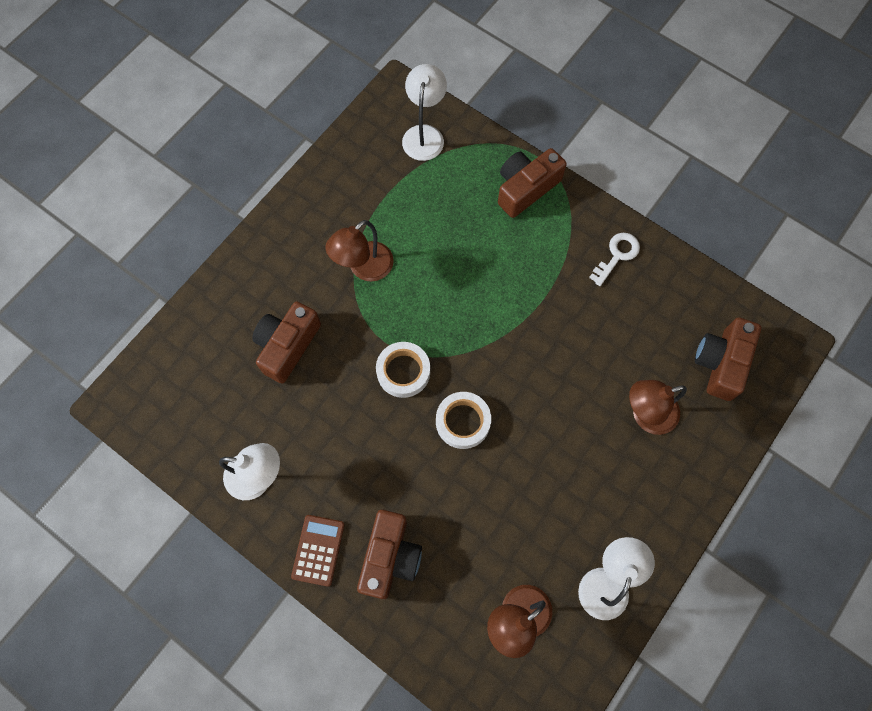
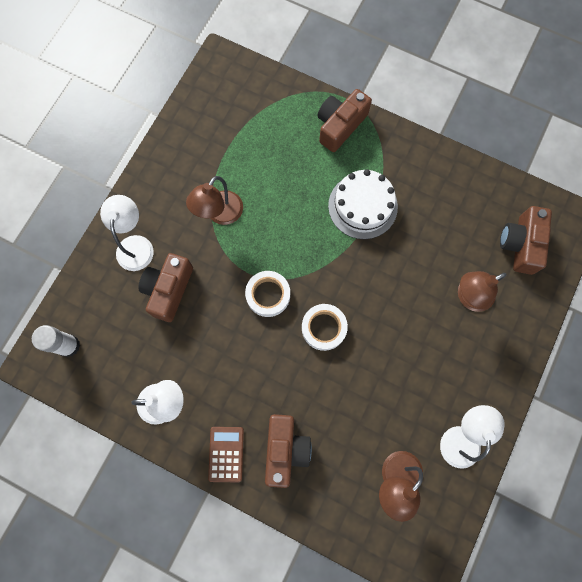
camera: 10 degrees left, 5 degrees up
white lamp [402,64,447,161] -> white lamp moved to [100,195,154,271]
white key [589,233,640,286] -> none
none -> white glue stick [32,325,80,357]
none -> white cake [328,169,398,239]

